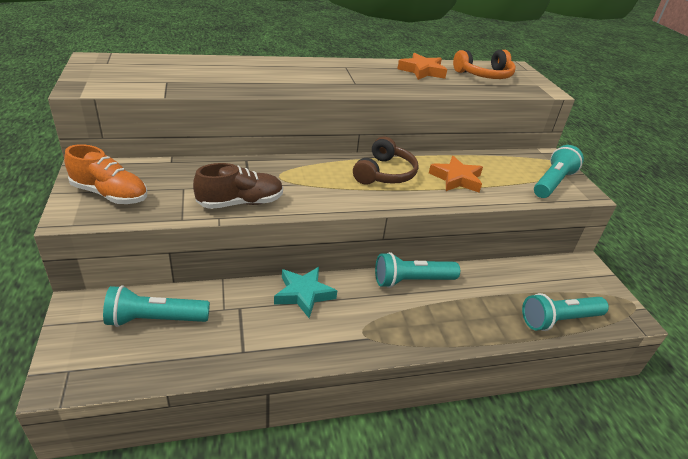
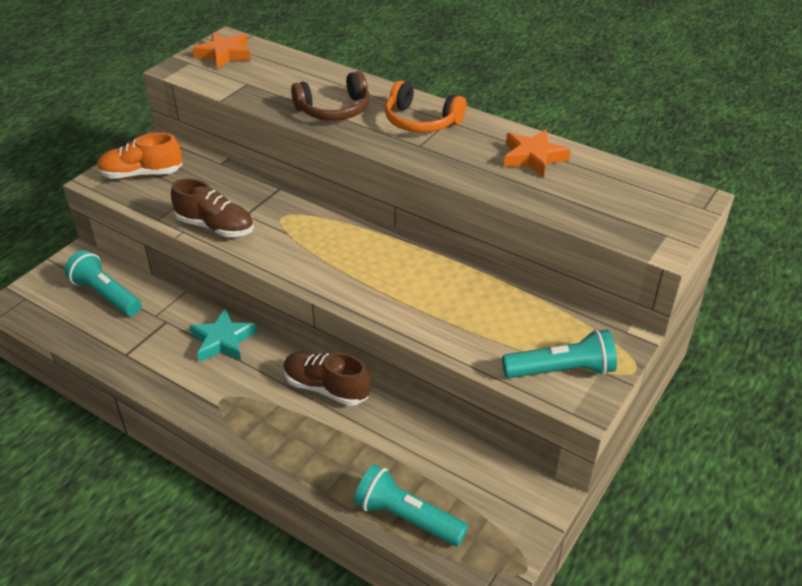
camera: 50 degrees right, 5 degrees up
orange shoe [64,144,147,204] -> orange shoe turned 105 degrees clockwise [97,133,182,179]
brown headphones [353,136,419,185] -> brown headphones moved to [291,71,370,121]
turquoise flashlight [375,252,460,288] -> brown shoe [283,351,371,406]
orange star [429,156,483,192] -> orange star moved to [193,32,251,69]
orange headphones [453,50,516,79] -> orange headphones moved to [385,80,466,133]

